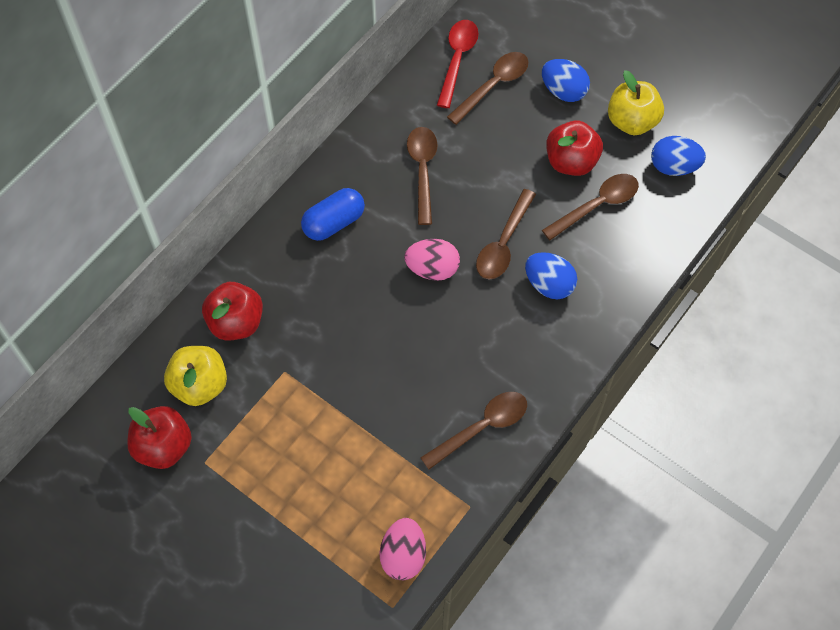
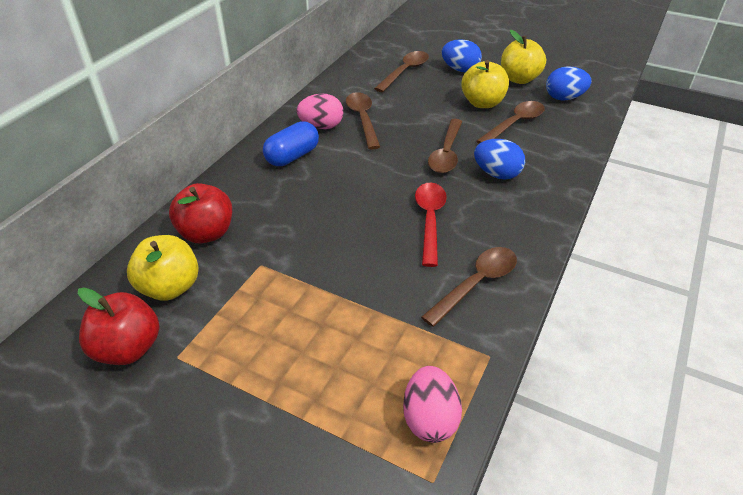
camera: 10 degrees left, 20 degrees down
pink egg [404,239,460,281] -> pink egg moved to [296,93,344,129]
red spoon [437,20,479,108] -> red spoon moved to [415,183,447,267]
red apple [546,121,603,176] -> yellow apple [461,60,509,108]

